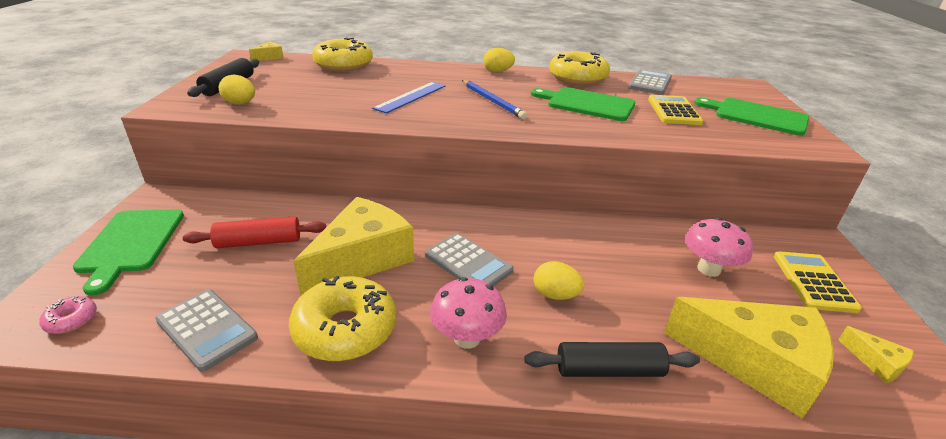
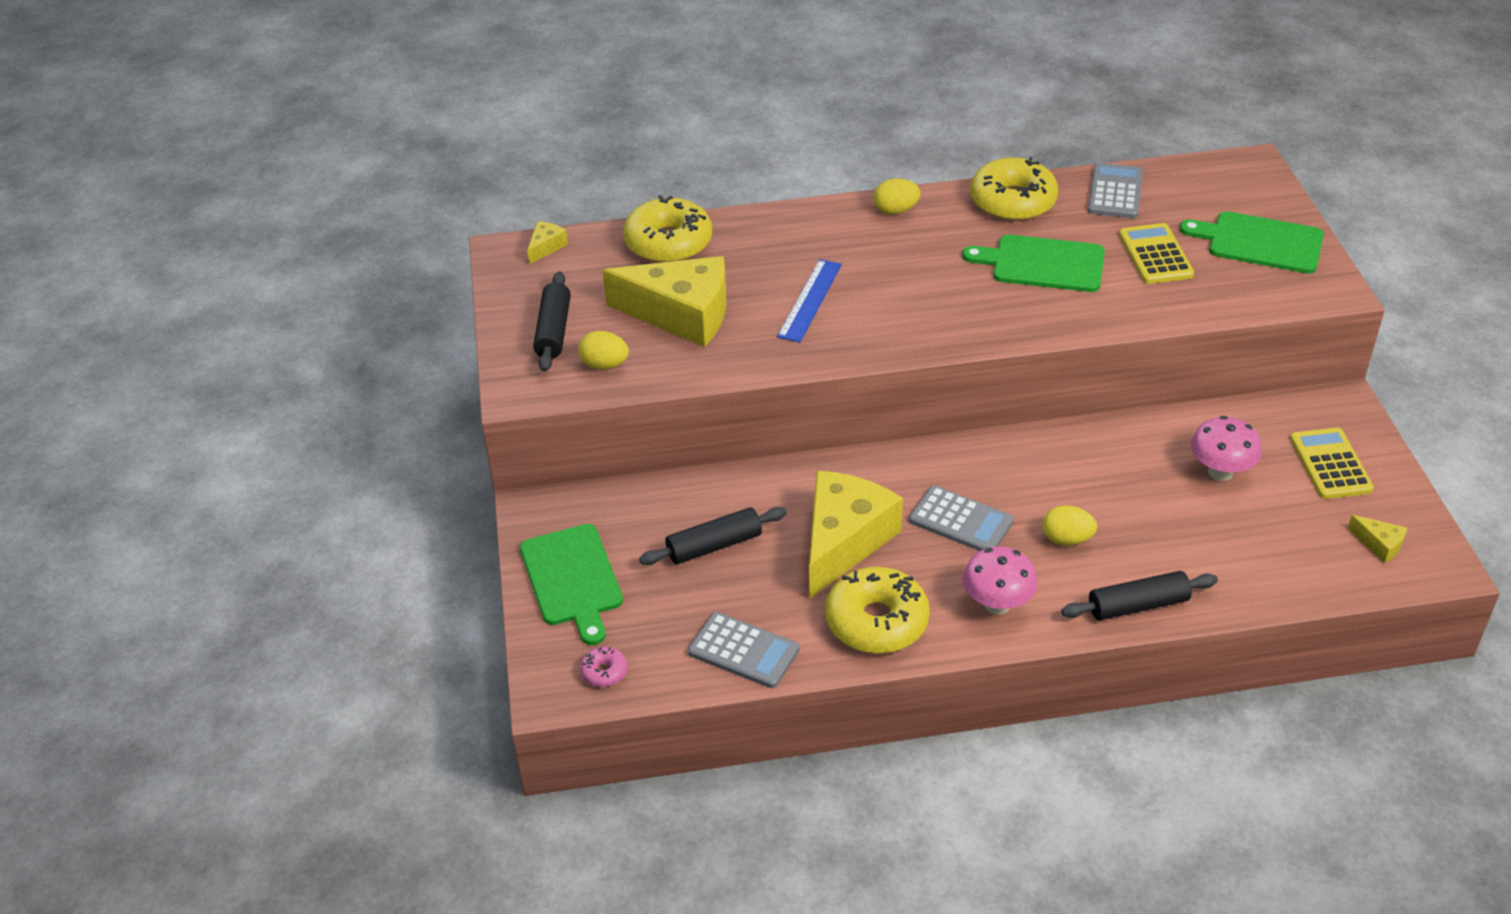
camera: 10 degrees left, 10 degrees up
red rolling pin [183,216,326,248] -> black rolling pin [639,507,787,565]
blue pencil [462,80,527,119] -> none
yellow cheese [664,297,834,419] -> yellow cheese moved to [602,256,727,347]

